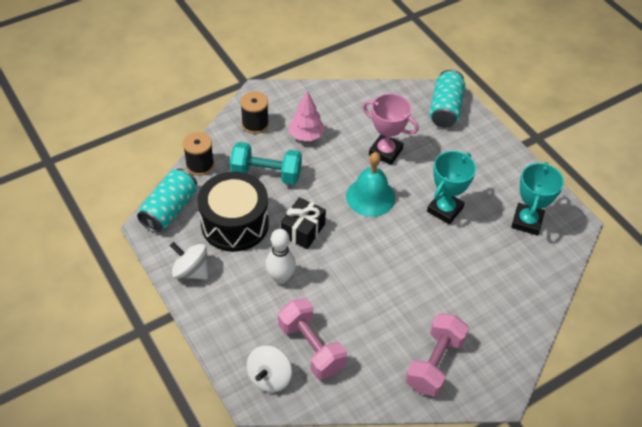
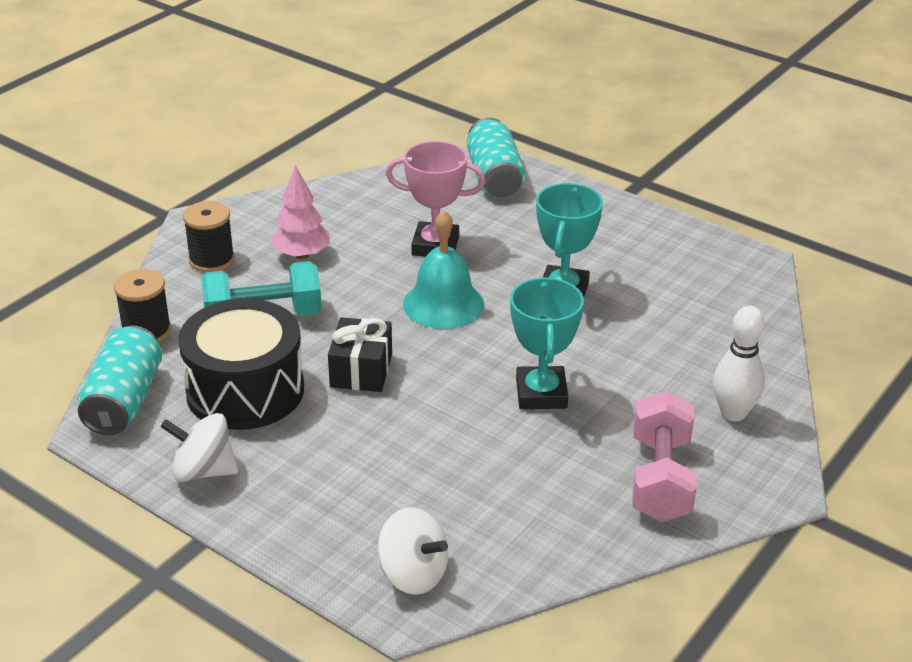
camera: 20 degrees left, 15 degrees down
white spinning top [247,345,292,392] -> white spinning top turned 60 degrees counterclockwise [377,507,448,595]
white bowling pin [265,229,296,284] -> white bowling pin moved to [713,306,765,421]
pink dumbbell [278,298,347,379] -> none
turquoise trophy [511,162,564,236] -> turquoise trophy moved to [510,277,584,409]

